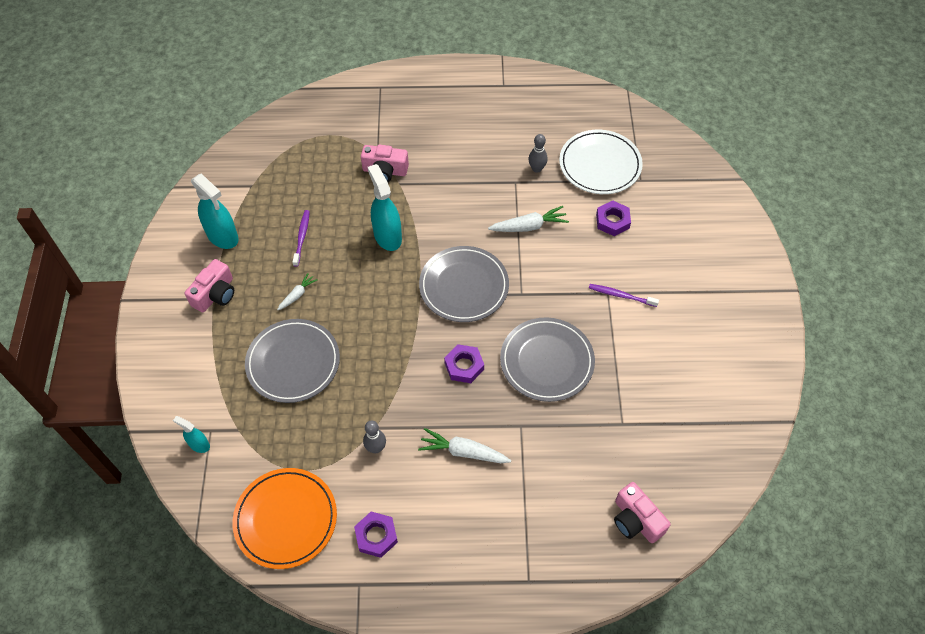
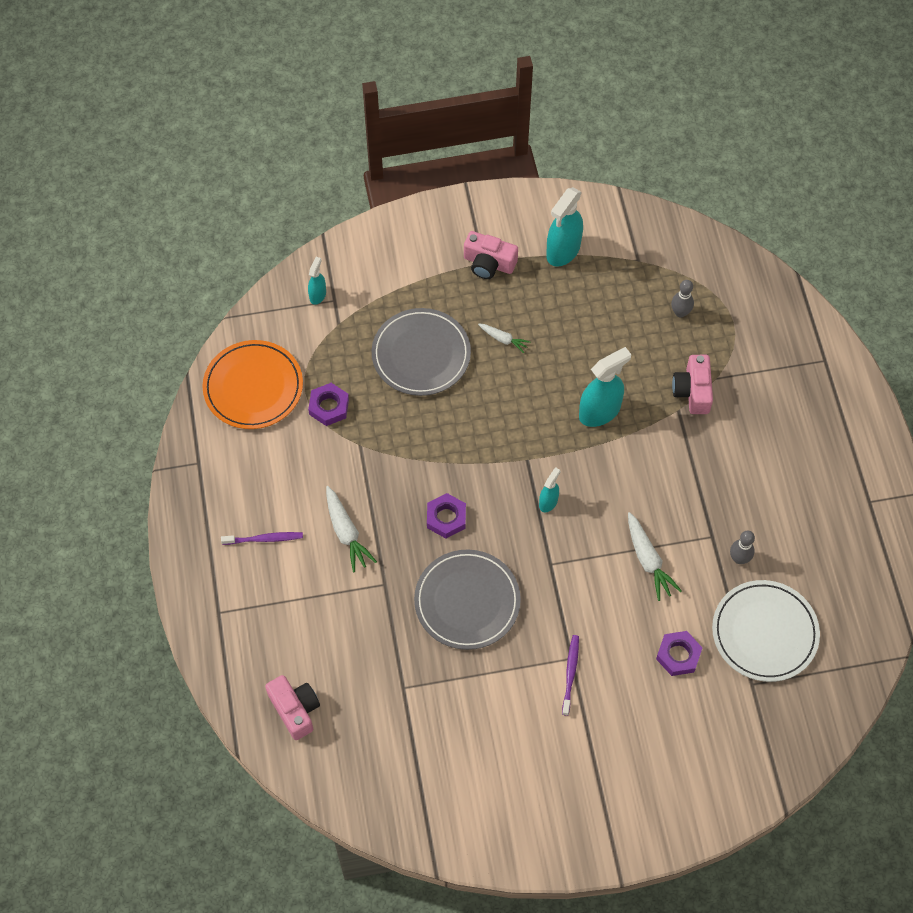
camera: 80 degrees right, 5 degrees up
purple toothbrush [292,210,310,267] -> purple toothbrush moved to [221,532,303,545]
purple nut [354,511,398,558] -> purple nut moved to [308,383,349,426]
grey bowling pin [363,420,386,453] -> grey bowling pin moved to [671,280,694,318]
white carrot [418,428,511,463] -> white carrot turned 150 degrees clockwise [326,486,377,573]
grey plate [419,246,509,322] -> turquoise spray bottle [539,467,560,512]
pink camera [614,482,671,543] -> pink camera turned 105 degrees clockwise [265,675,320,740]

